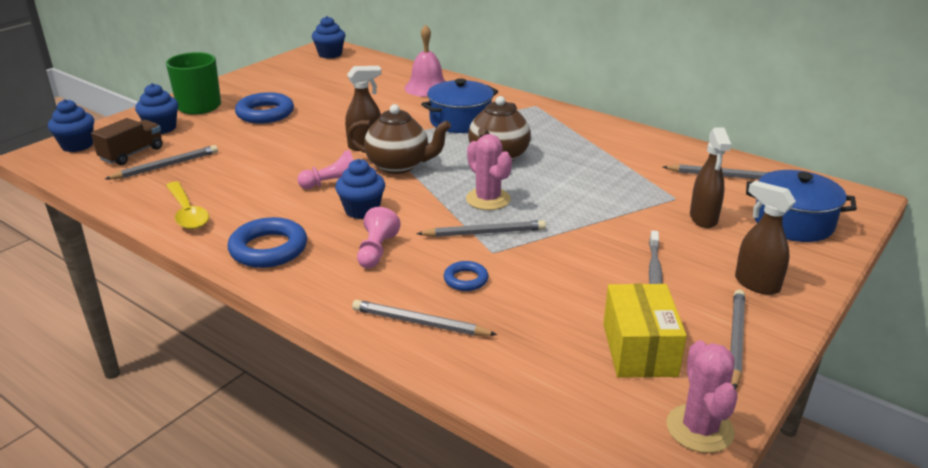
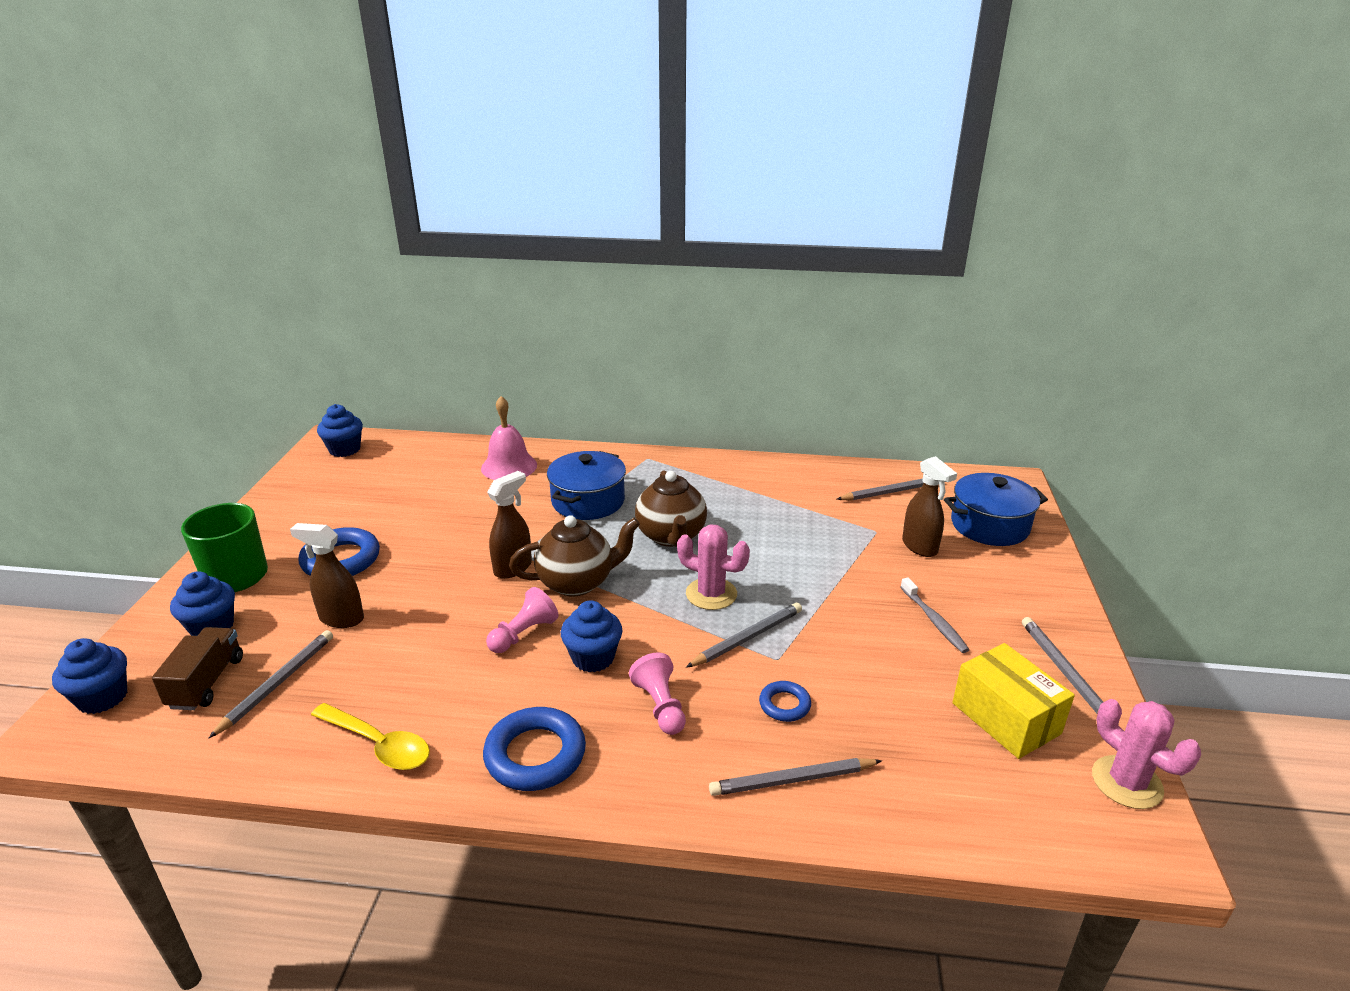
camera: 30 degrees left, 0 degrees up
brown spray bottle [735,181,796,295] -> brown spray bottle moved to [290,523,364,628]

